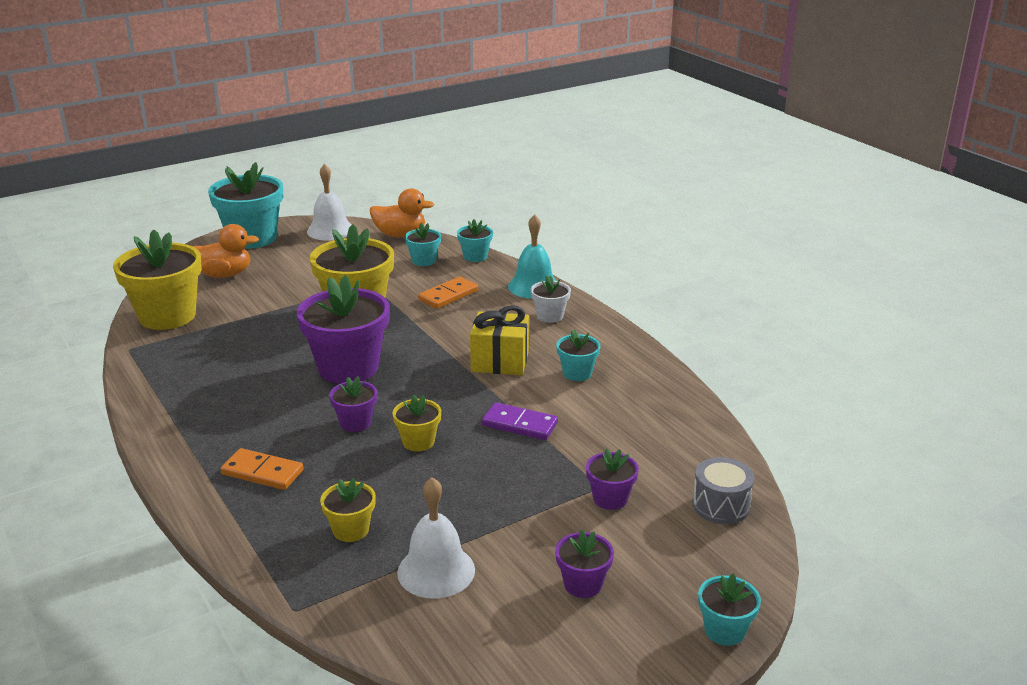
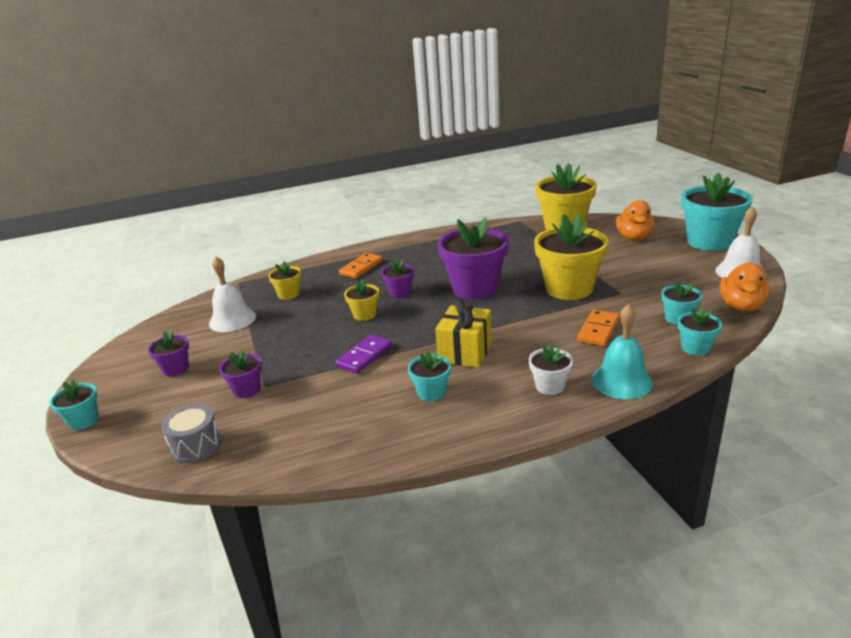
camera: 105 degrees right, 0 degrees up
orange domino [418,276,478,309] -> orange domino turned 60 degrees clockwise [577,310,619,346]

